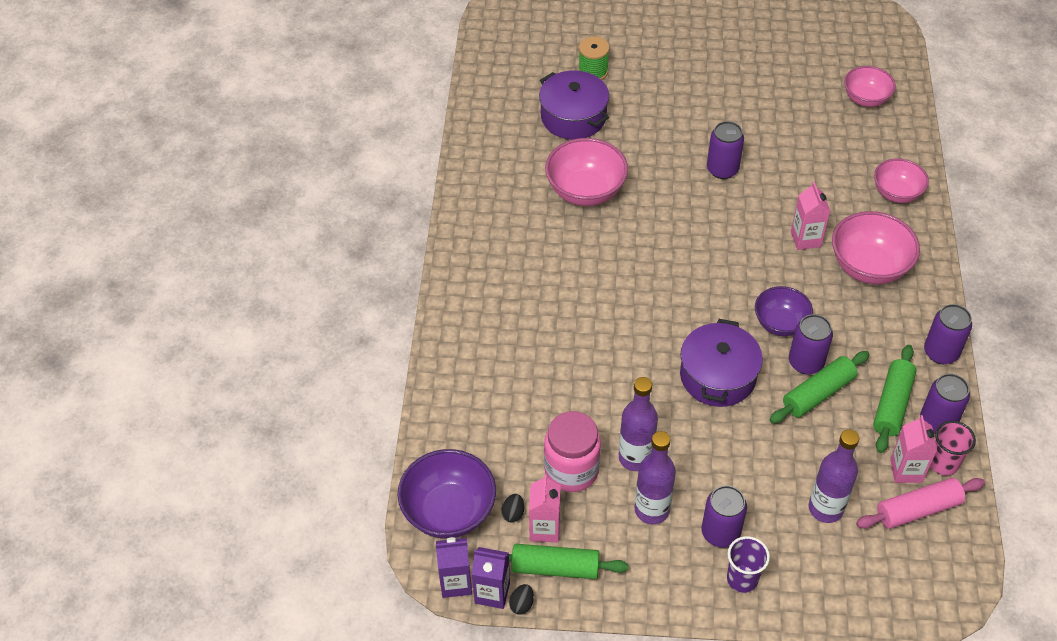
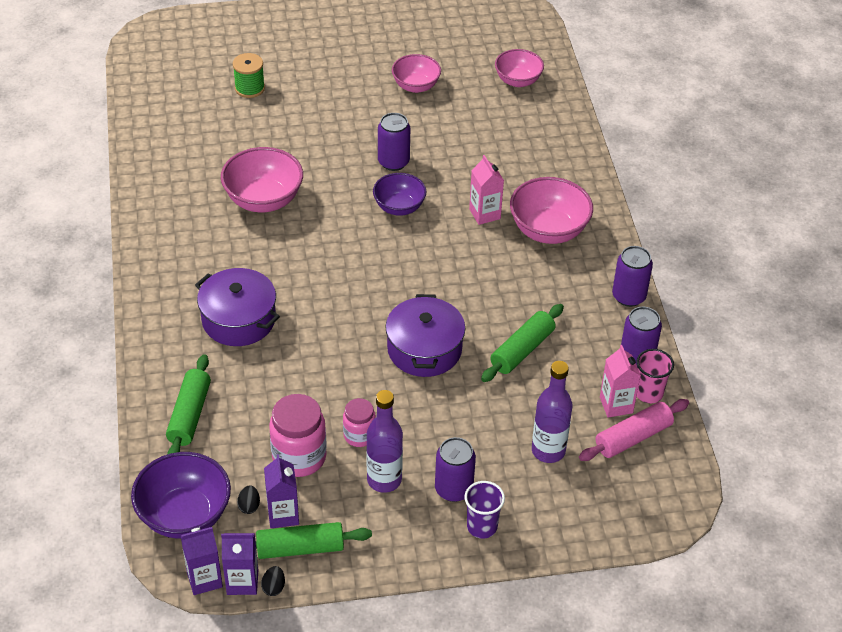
camera: 15 degrees left, 5 degrees down
pink carton [529,475,561,542] -> purple carton [264,454,299,528]
purple pot [539,70,609,140] -> purple pot moved to [195,268,280,346]
purple bottle [619,377,658,471] -> pink jar [343,398,376,447]
purple bowl [755,286,813,336] -> purple bowl moved to [373,173,427,216]
purple can [789,314,833,375] -> none
green rolling pin [873,345,917,453] -> green rolling pin moved to [166,354,211,454]
pink bowl [874,158,929,203] -> pink bowl moved to [392,54,441,93]

